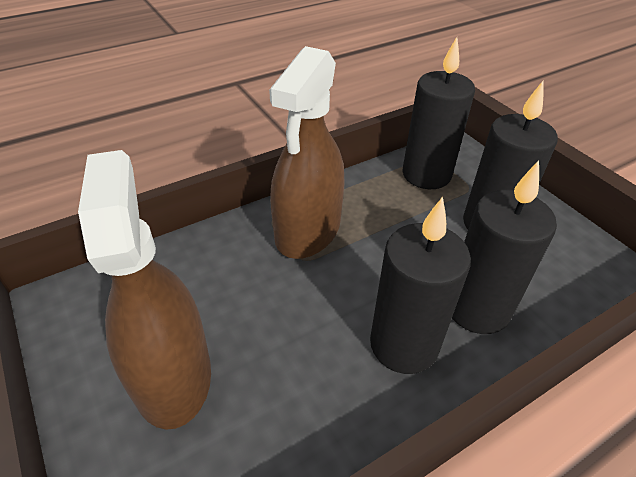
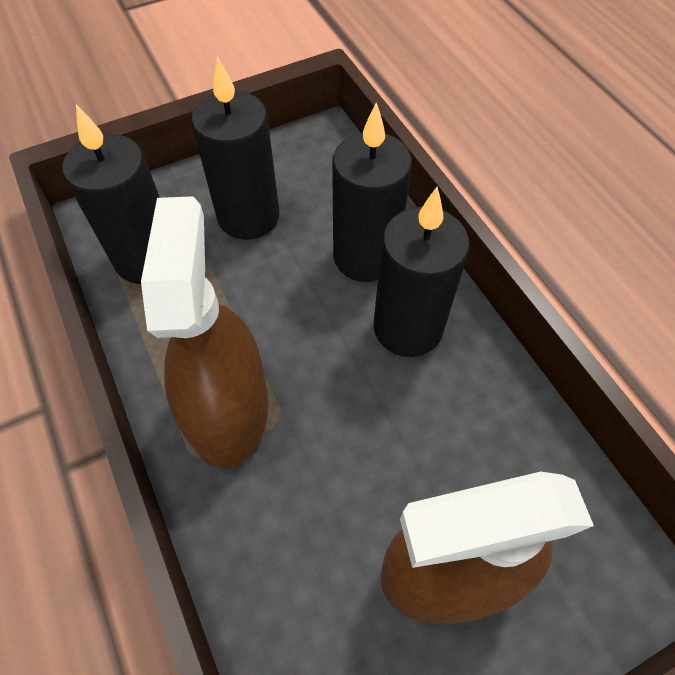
camera: 85 degrees left, 15 degrees up
brown spray bottle [269,46,345,259] -> brown spray bottle turned 120 degrees counterclockwise [141,196,268,468]

